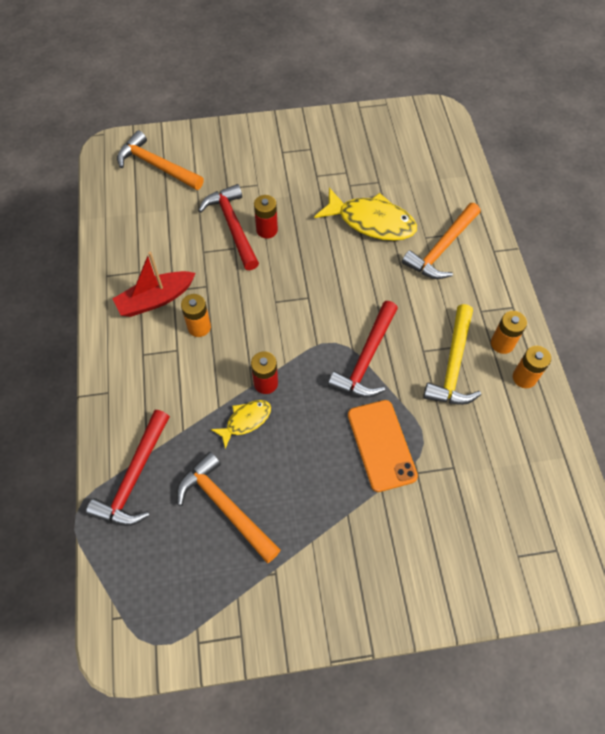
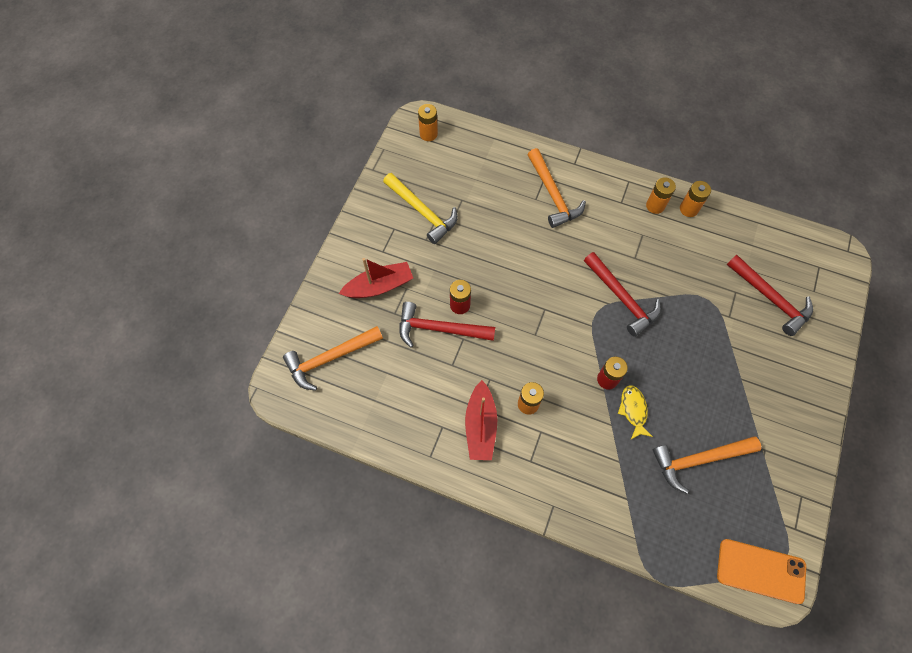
camera: 60 degrees left, 5 degrees up
red hammer [86,410,170,526] -> red hammer moved to [727,255,813,336]
yellow fish [314,188,417,241] -> none
orange phone [348,400,418,492] -> orange phone moved to [717,539,806,604]
yellow hammer [423,304,481,405] -> yellow hammer moved to [383,173,458,244]
none -> red boat [339,258,413,298]
none -> orange battery [418,104,438,141]

